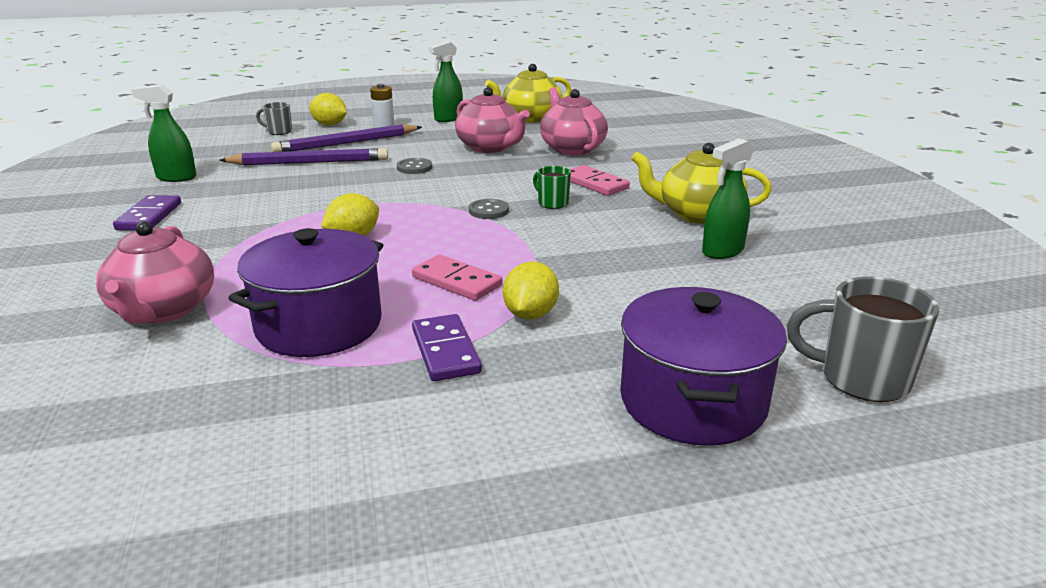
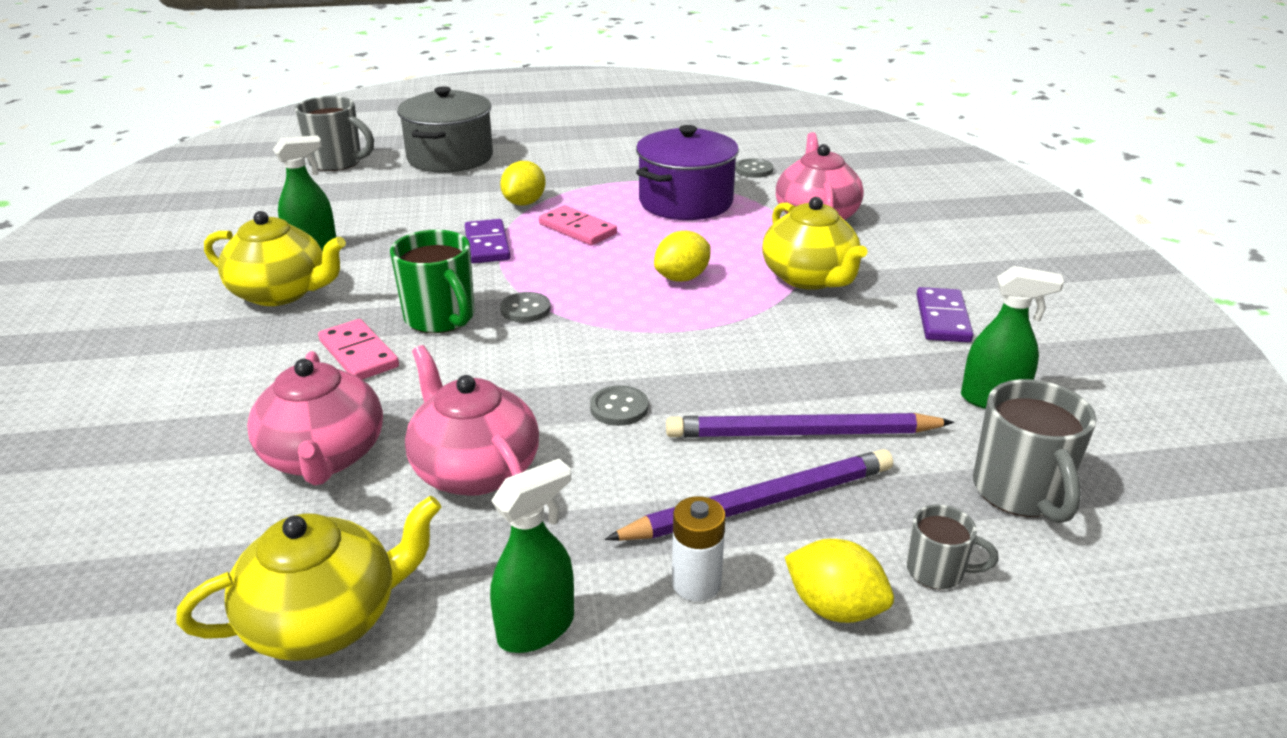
camera: 175 degrees left, 5 degrees up
purple domino [412,314,482,381] -> purple domino moved to [465,219,510,264]
green mug [533,166,571,209] -> green mug [390,230,474,333], size x1.80
purple pot [620,287,787,446] -> grey pot [397,86,493,173]
none -> grey button [735,158,773,178]
none -> yellow teapot [762,197,867,290]
none -> grey mug [973,379,1096,523]

